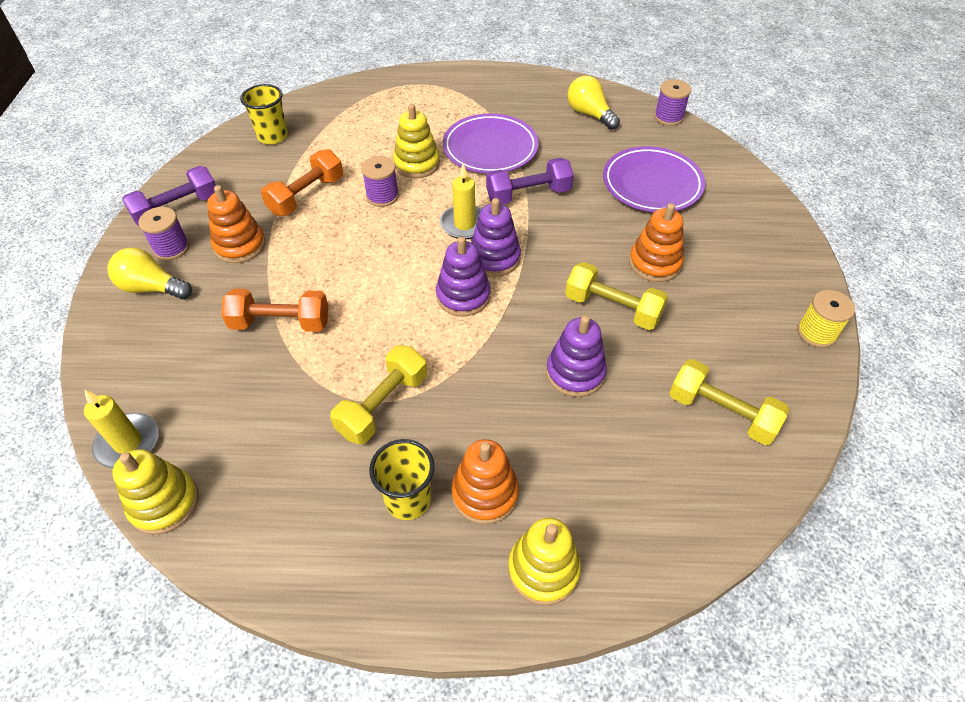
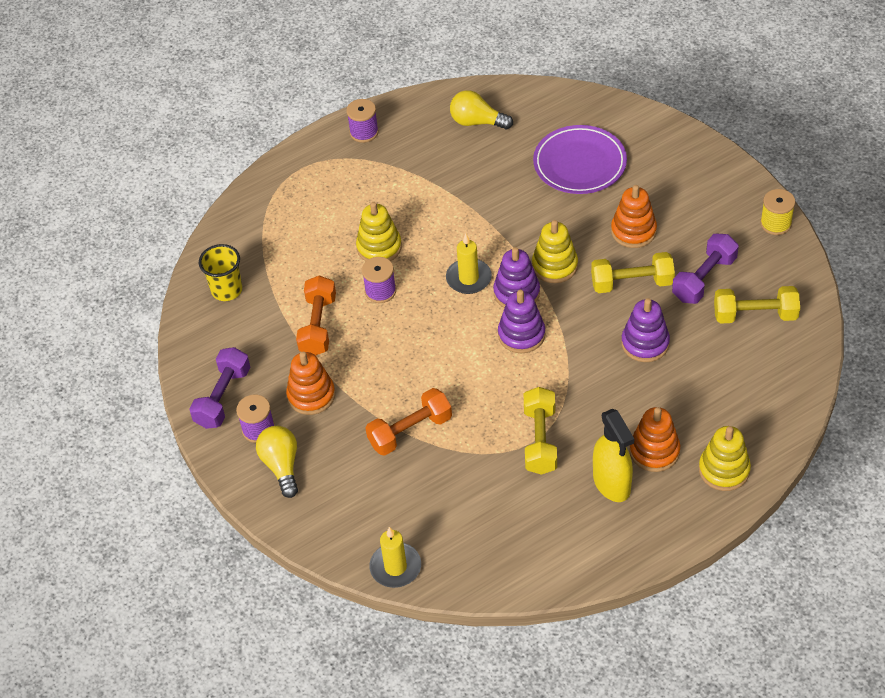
camera: 30 degrees left, 0 degrees up
yellow light bulb [108,248,192,299] -> yellow light bulb turned 90 degrees clockwise [256,426,298,498]
yellow stacking toy [112,449,199,535] -> yellow stacking toy moved to [532,220,578,283]
yellow cup [369,439,435,520] -> yellow spray bottle [593,409,634,502]
purple plate [443,113,539,174] -> none
purple dumbbell [486,158,574,204] -> purple dumbbell moved to [672,234,739,304]
purple spool [654,79,691,126] -> purple spool moved to [346,99,379,143]

